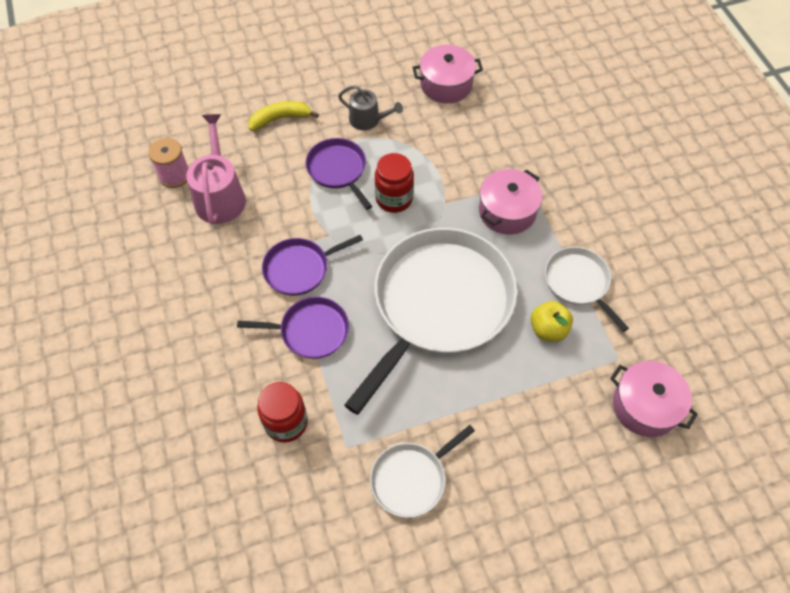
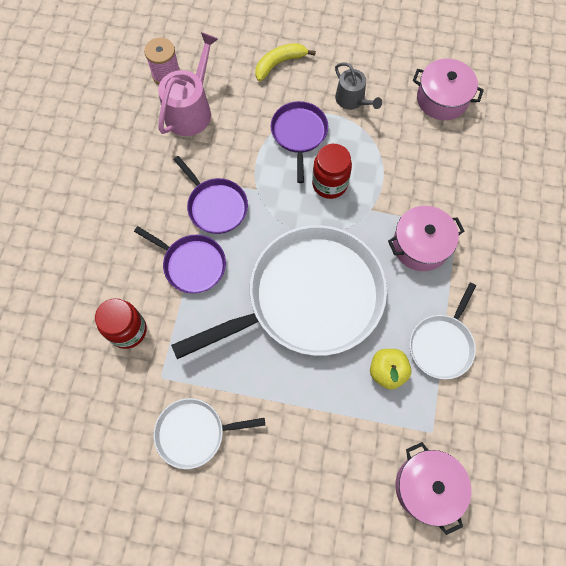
camera: 30 degrees right, 10 degrees up
yellow banana [249,101,319,131] -> yellow banana turned 45 degrees counterclockwise [255,43,316,81]
purple pan [262,235,363,296] -> purple pan turned 135 degrees counterclockwise [173,156,248,234]
white pan [545,247,629,332] -> white pan turned 150 degrees counterclockwise [410,283,476,379]

